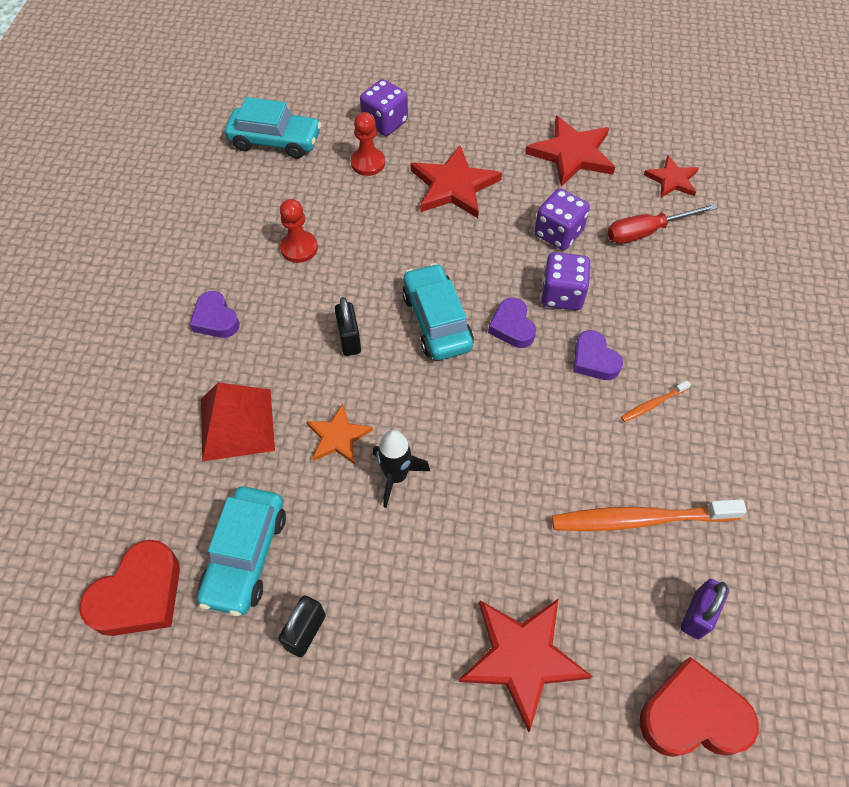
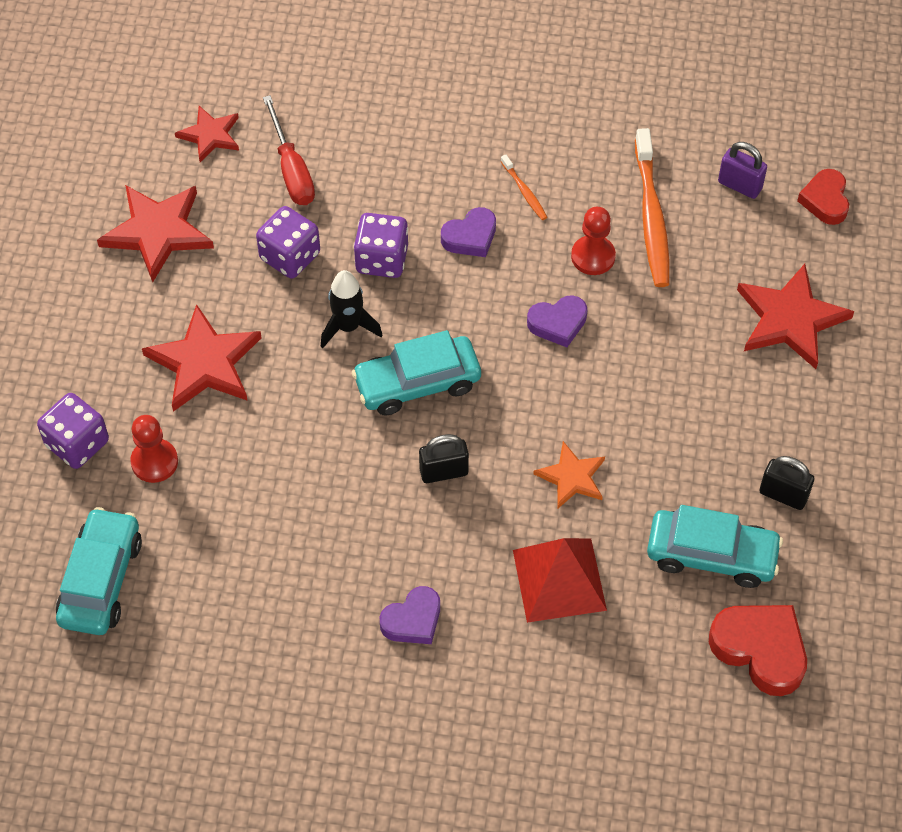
camera: 90 degrees left, 0 degrees up
red pawn [280,199,318,263] -> red pawn moved to [571,207,616,275]
black rocket [373,430,430,508] -> black rocket moved to [321,270,383,348]
purple heart [488,297,536,348] -> purple heart moved to [527,296,588,347]
red heart [640,657,759,757] -> red heart [797,169,849,225], size x0.64

